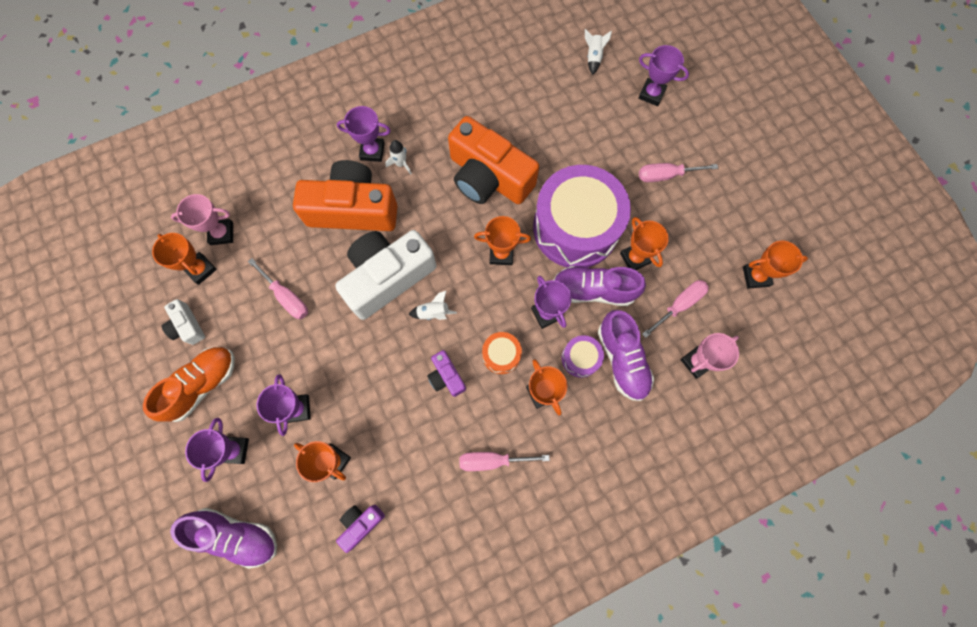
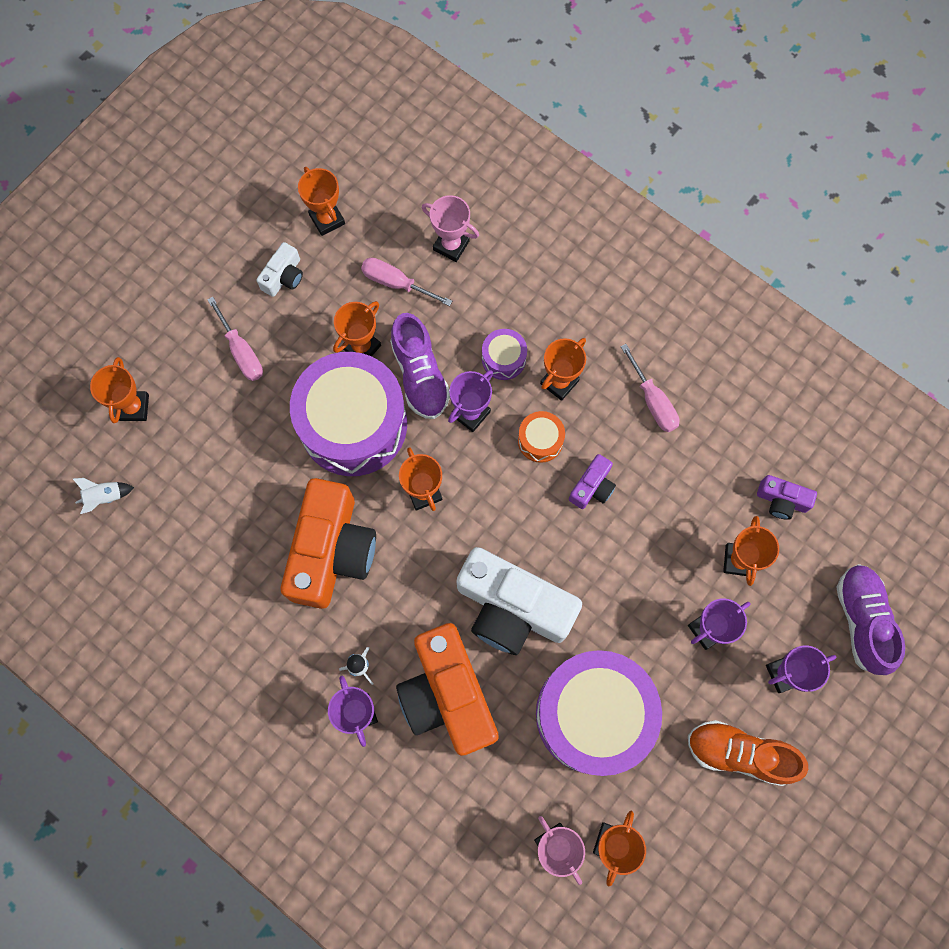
camera: 115 degrees left, 0 degrees up
white camera [162,299,205,345] -> white camera moved to [256,242,303,297]
pink screwdriver [248,258,308,319] -> purple drum [536,650,662,776]
white rocket [409,290,457,320] -> none
purple shoe [598,310,654,401] -> none
purple trophy [638,45,689,106] -> orange trophy [90,357,149,423]

